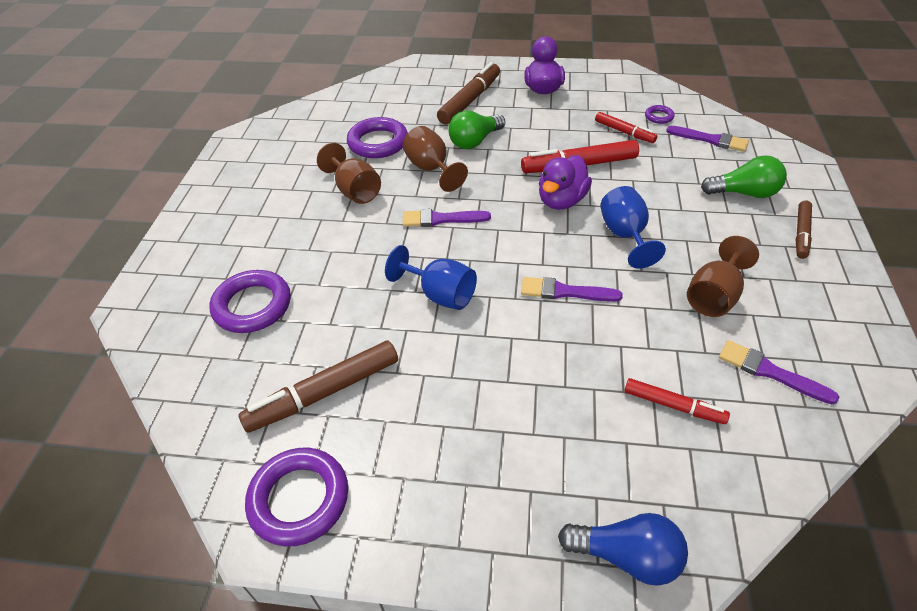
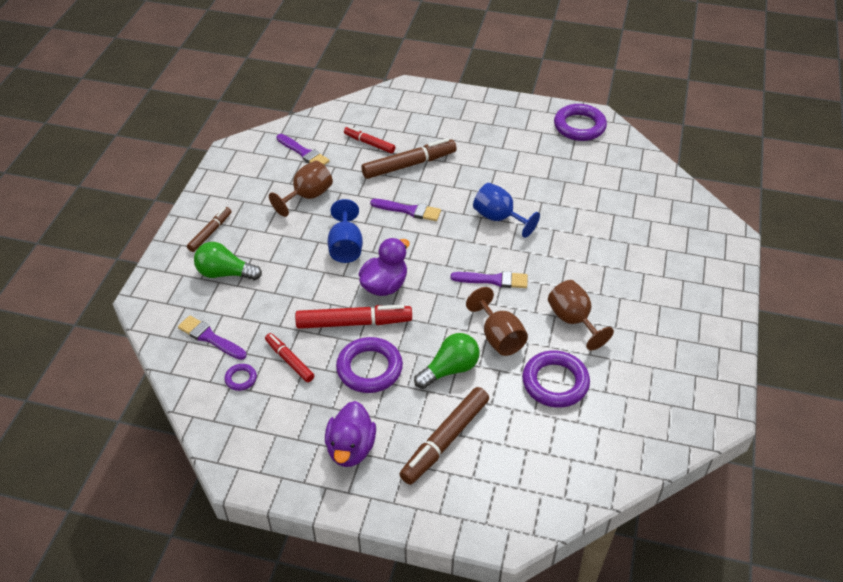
camera: 175 degrees left, 0 degrees up
purple ring [209,270,291,333] -> purple ring moved to [336,337,403,393]
brown marker [238,341,398,433] -> brown marker moved to [361,138,457,179]
blue light bulb [558,513,688,586] -> none

